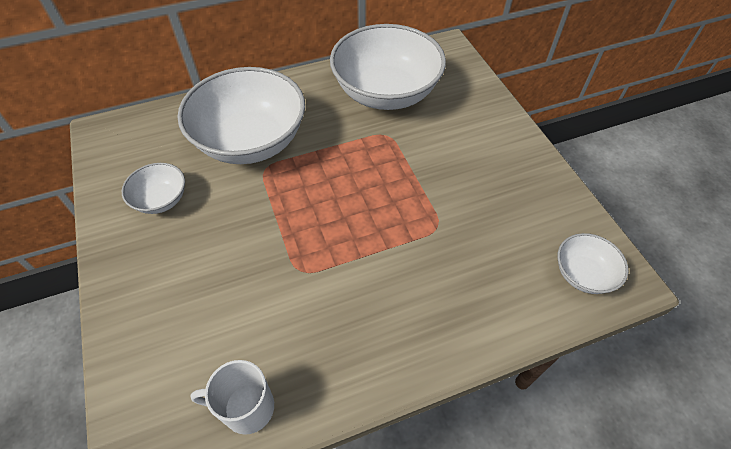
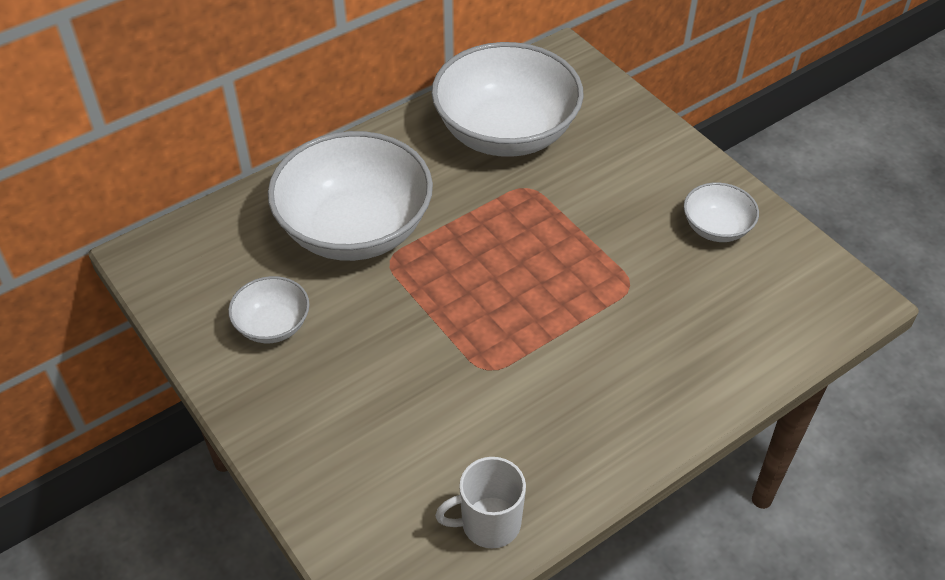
camera: 15 degrees left, 5 degrees down
white bowl [557,233,629,294] -> white bowl moved to [684,182,759,242]

